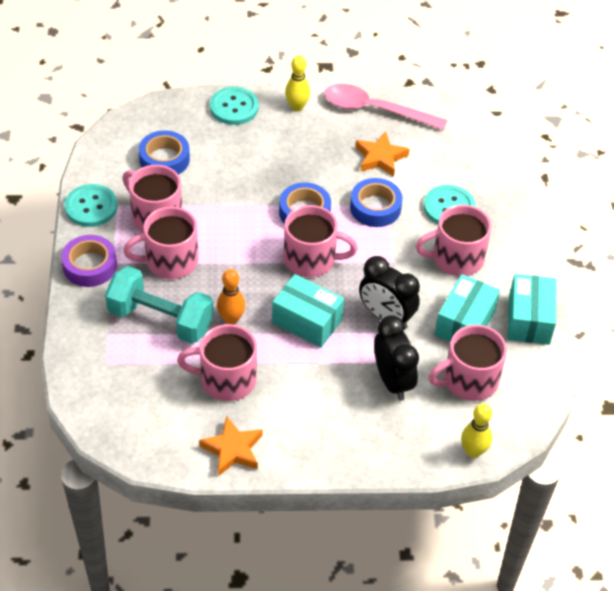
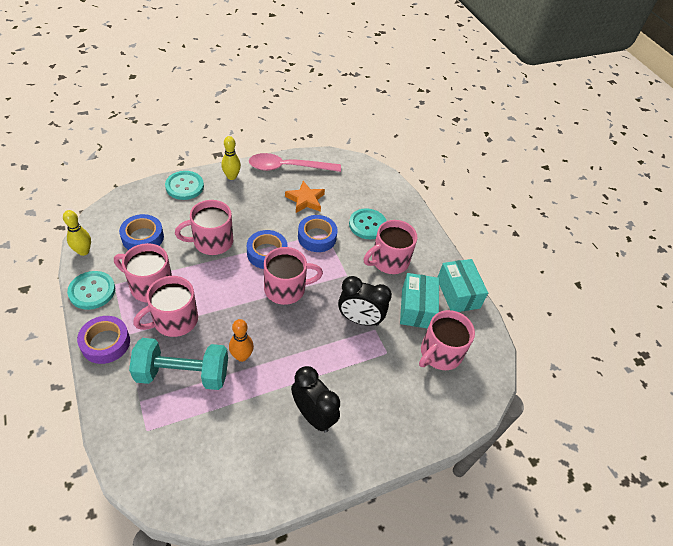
camera: 25 degrees left, 0 degrees up
pink mug [177,324,257,401] -> pink mug moved to [175,200,233,255]
orange star [199,416,263,476] -> none
turquoise box [272,274,344,348] -> none
black clock [374,315,419,401] -> black clock moved to [291,366,340,432]
yellow bowling pin [461,404,492,458] -> yellow bowling pin moved to [63,210,91,256]

